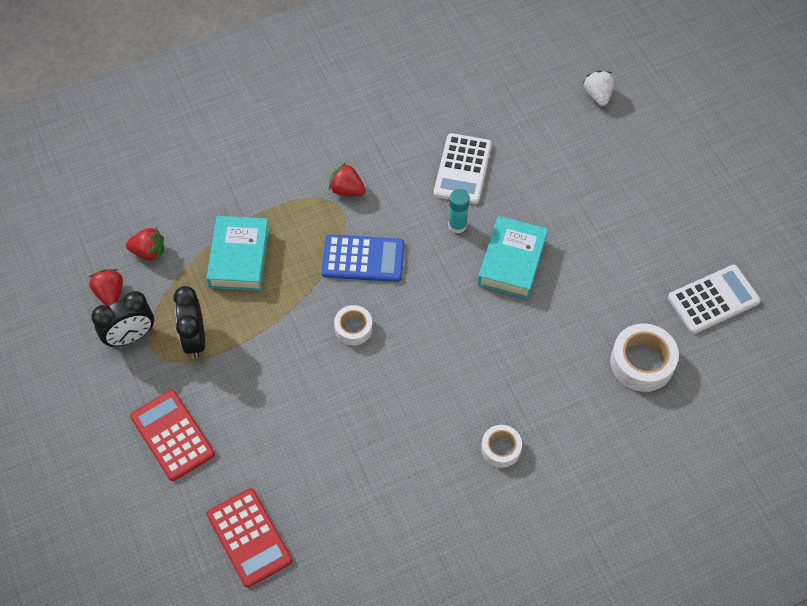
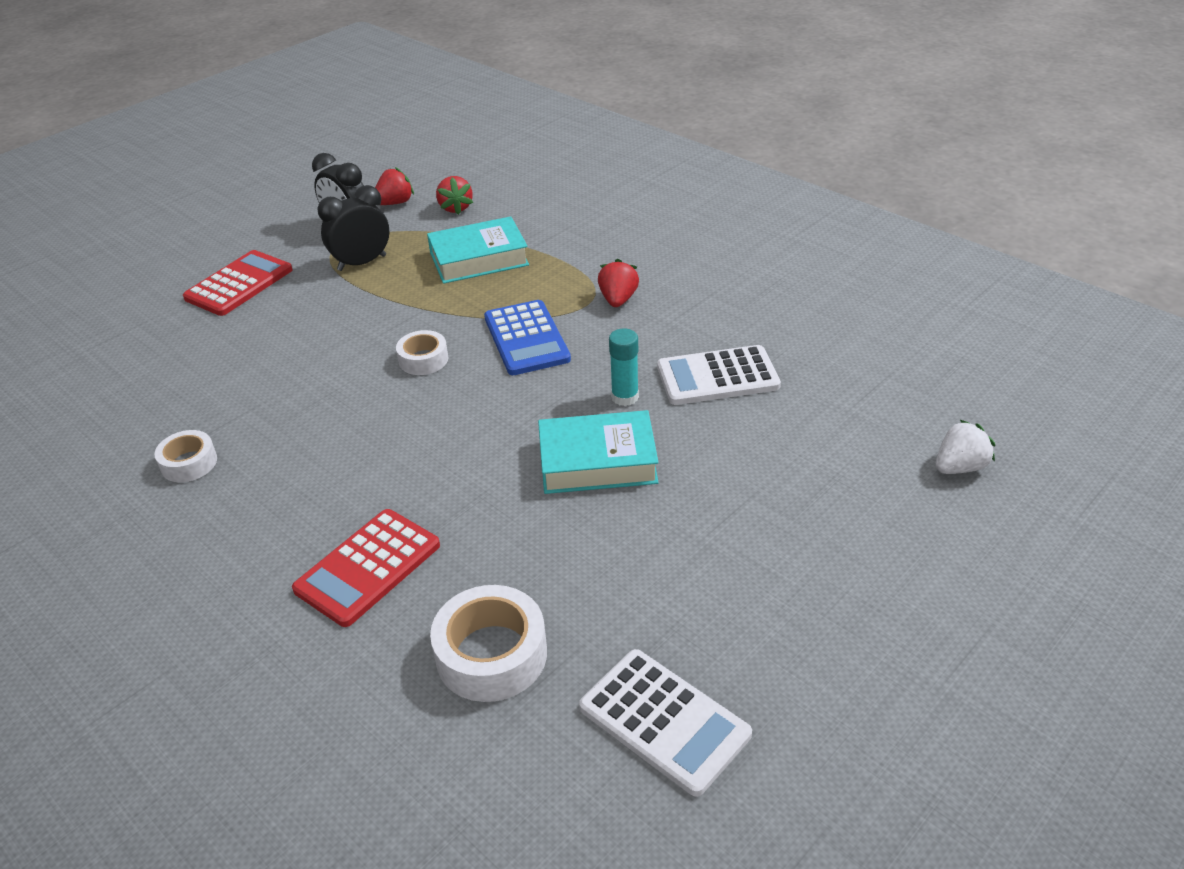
camera: 70 degrees right, 20 degrees down
red calculator [207,488,292,588] -> red calculator moved to [292,509,440,627]
white tape [481,425,522,468] -> white tape moved to [154,430,217,482]

